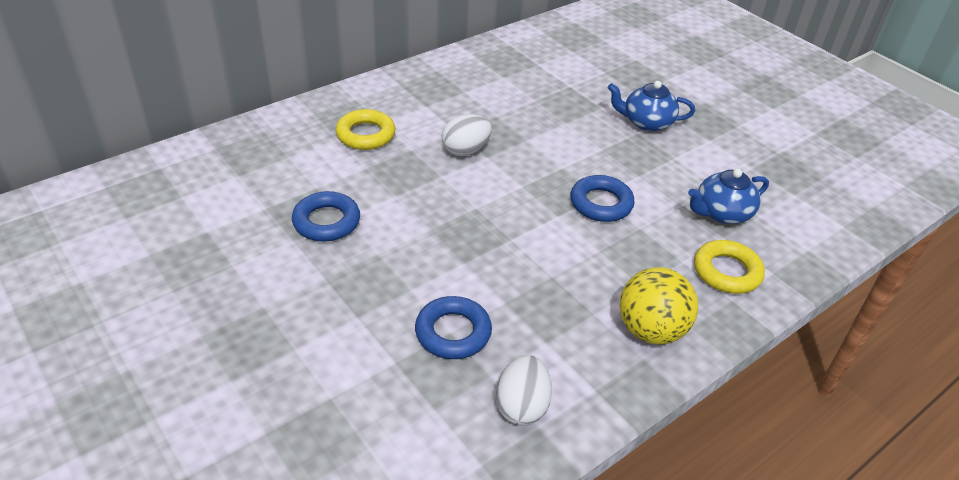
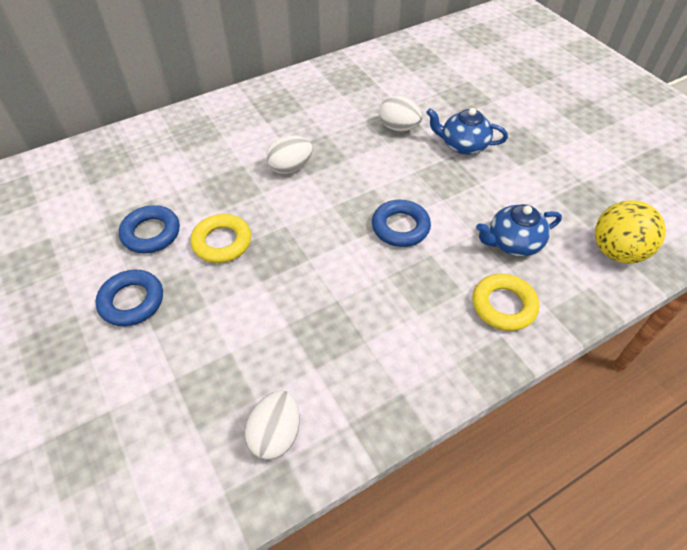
camera: 10 degrees right, 10 degrees up
yellow ring [335,109,395,150] -> yellow ring moved to [190,214,251,263]
blue ring [415,296,492,359] -> blue ring moved to [96,270,163,326]
yellow ball [620,267,698,344] -> yellow ball moved to [595,200,666,263]
none -> white egg [379,96,422,131]

